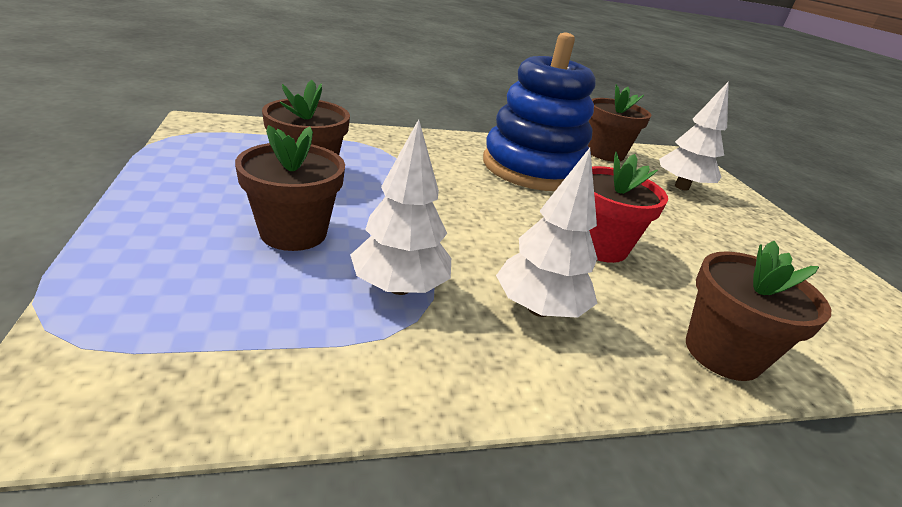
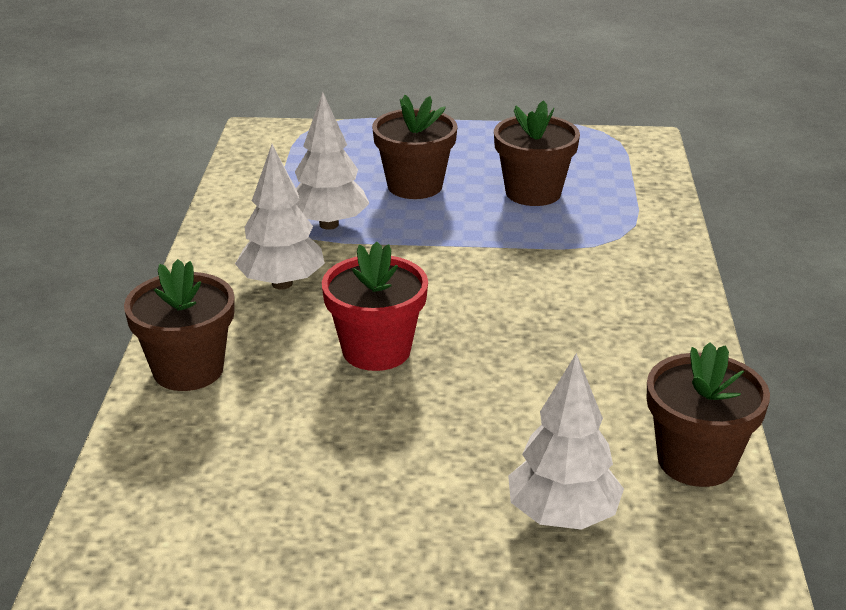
camera: 110 degrees right, 0 degrees up
blue stacking toy [483,33,596,191] -> none

